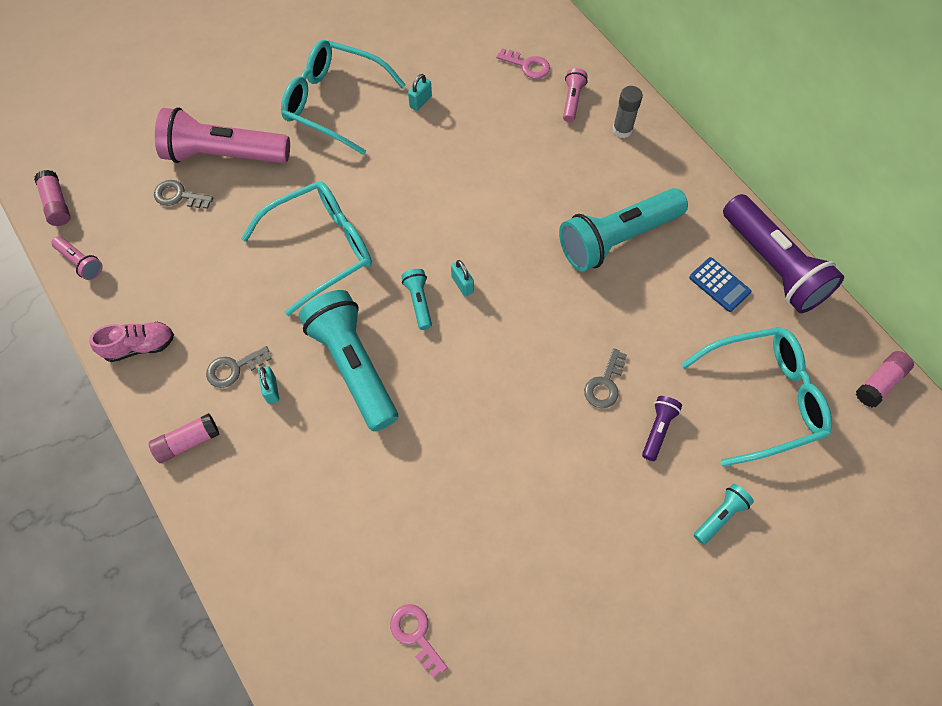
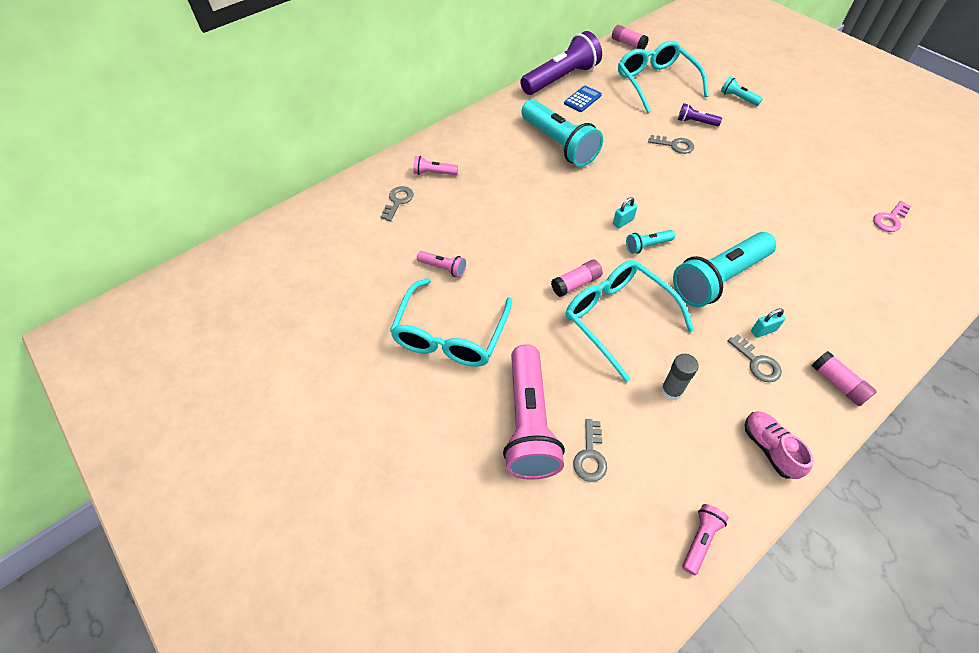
camera: 95 degrees left, 10 degrees down
pink glue stick [34,170,70,226] -> pink glue stick moved to [551,260,603,297]
turquoise padlock [408,74,432,111] -> pink flashlight [417,251,466,278]
pink key [496,48,550,79] -> grey key [381,186,413,221]
grey glue stick [613,86,643,138] -> grey glue stick moved to [661,354,699,401]

